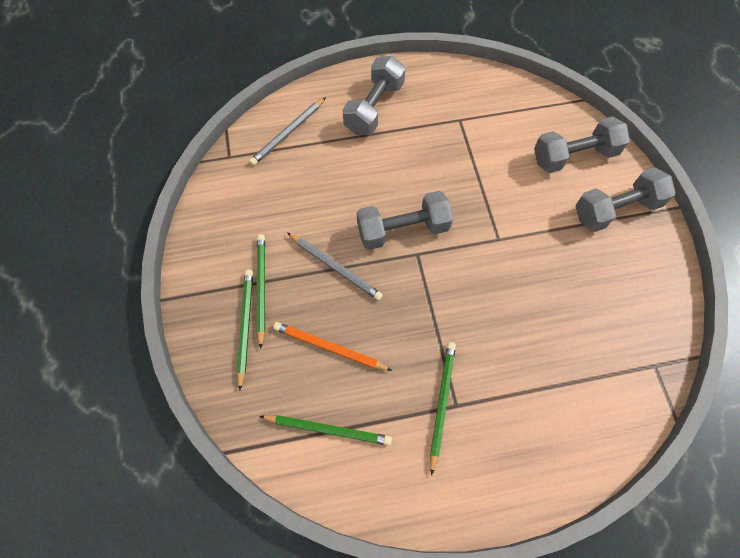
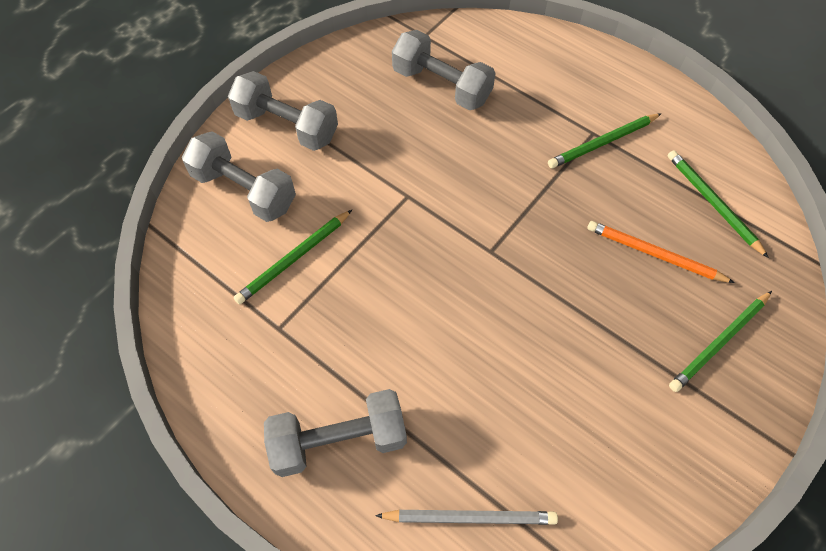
camera: 130 degrees left, 5 degrees down
green pencil [257,234,265,349] -> green pencil moved to [234,210,352,305]
orange pencil [273,322,392,371] -> orange pencil turned 135 degrees clockwise [587,221,735,283]
grey pencil [287,233,383,301] -> none
grey dumbbell [357,191,453,250] -> grey dumbbell moved to [392,30,495,110]

